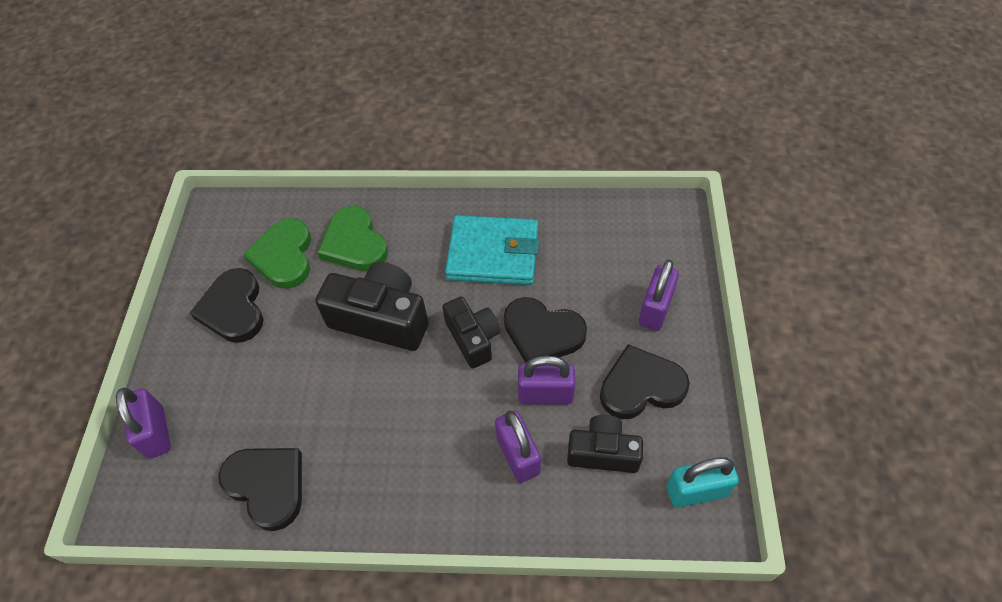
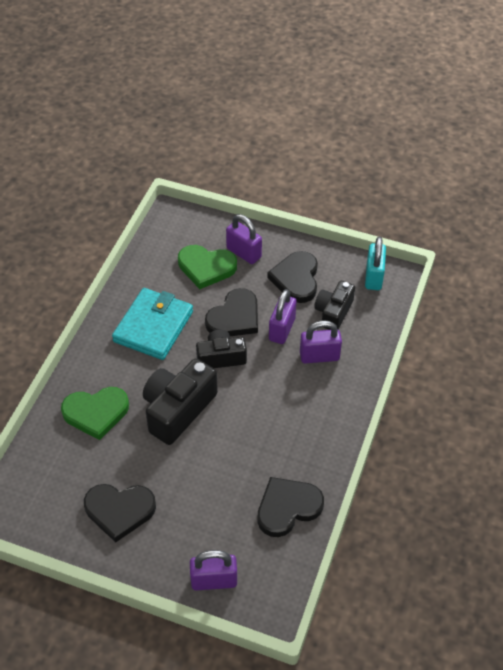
camera: 75 degrees left, 5 degrees down
green heart [243,218,311,289] -> green heart moved to [178,245,237,289]

